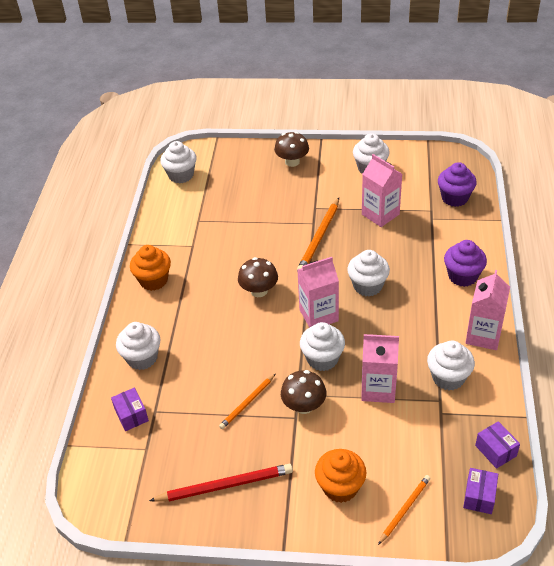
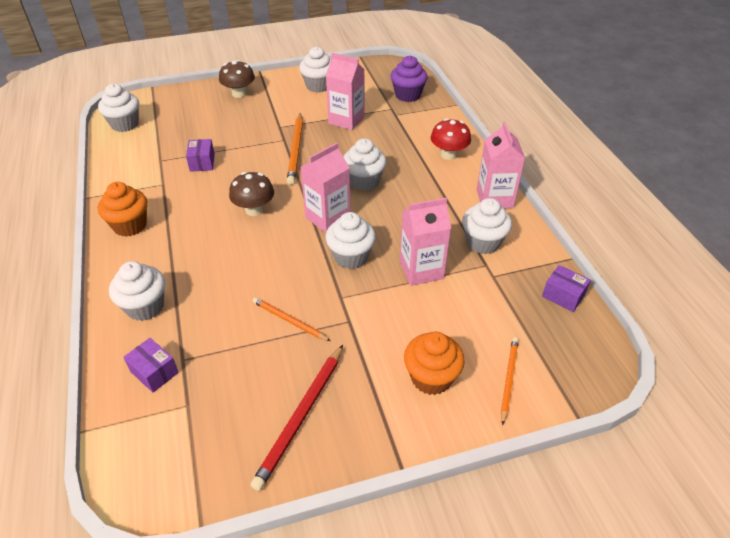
camera: 25 degrees left, 0 degrees up
red pencil [149,464,293,502] -> red pencil turned 150 degrees clockwise [251,345,343,491]
orange pencil [219,374,275,429] -> orange pencil turned 105 degrees clockwise [253,297,331,341]
brown mushroom [281,370,326,414] -> none
purple cupcake [444,240,487,287] -> red mushroom [431,118,471,160]
purple box [463,468,498,514] -> purple box moved to [186,139,215,172]

